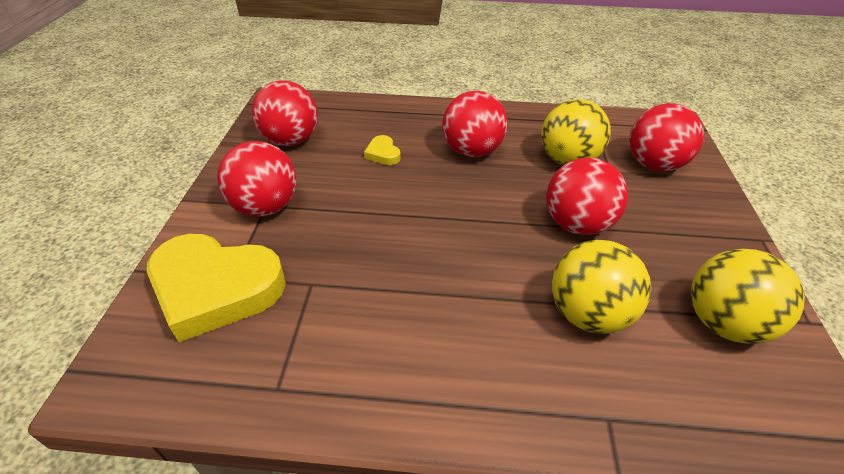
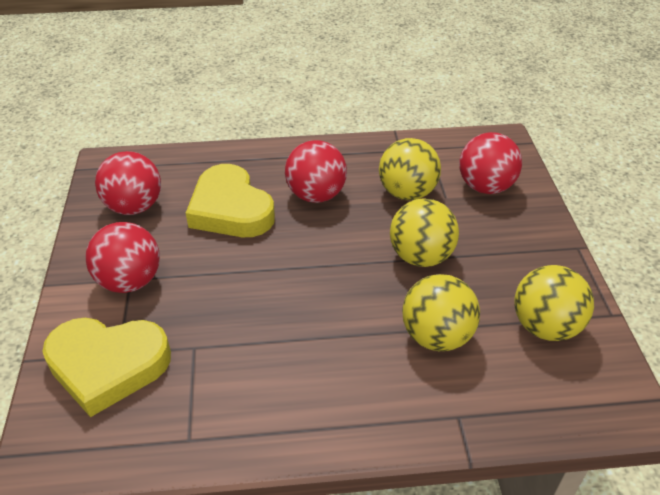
camera: 10 degrees left, 0 degrees up
yellow heart [364,135,401,165] -> yellow heart [186,164,275,237], size x2.42
red ball [546,158,628,235] -> yellow ball [390,198,459,267]

